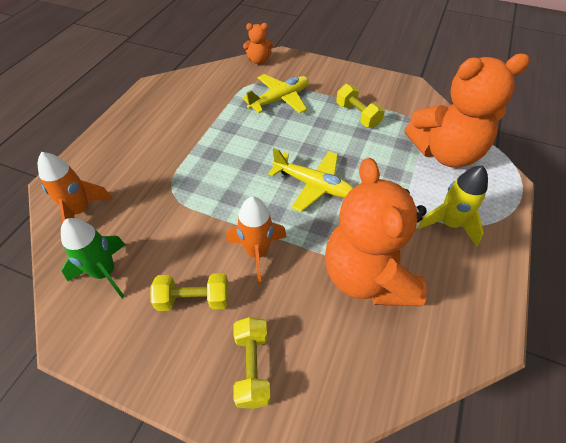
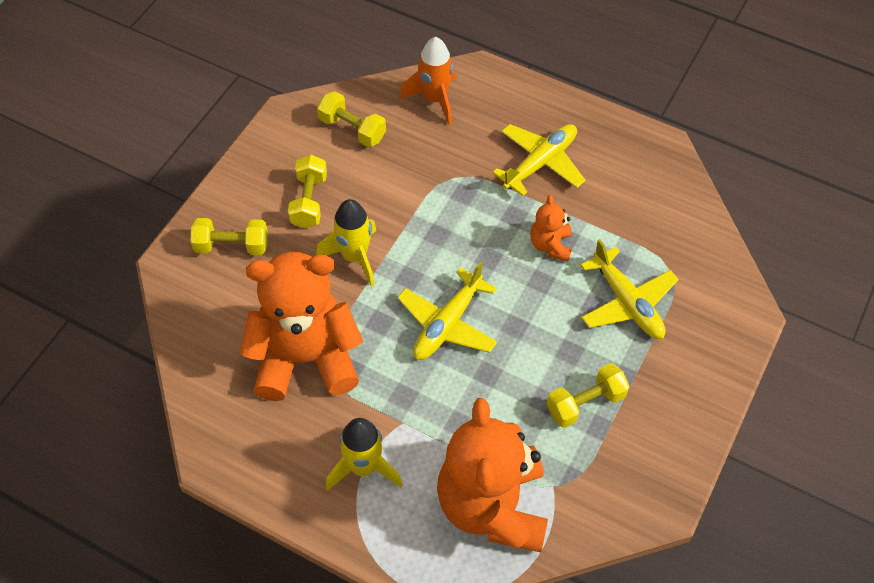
camera: 95 degrees right, 5 degrees up
green rocket [61,218,125,298] -> yellow dumbbell [317,91,386,147]
orange rocket [226,197,287,284] -> yellow rocket [316,199,377,287]
orange teddy bear [243,23,274,64] -> orange teddy bear moved to [530,195,572,262]
none -> yellow plane [492,124,586,196]

